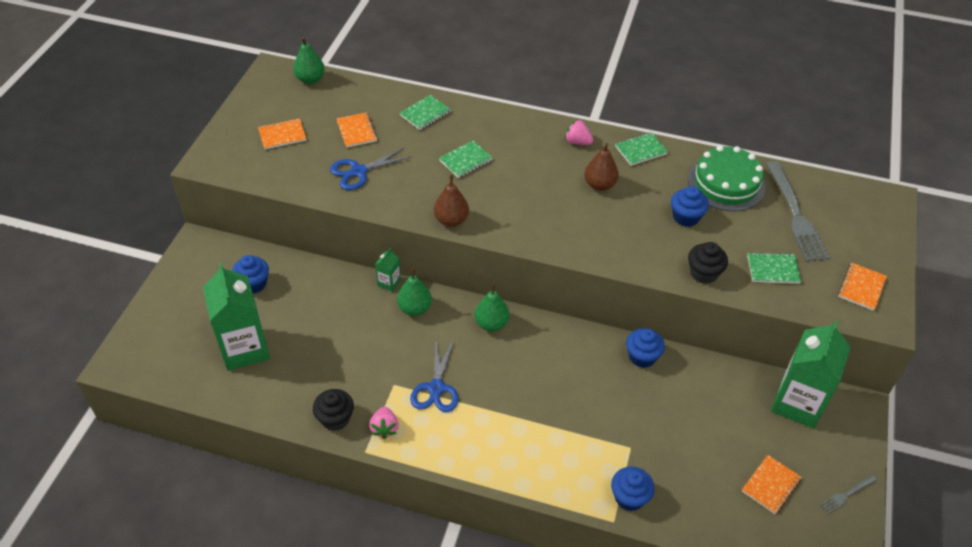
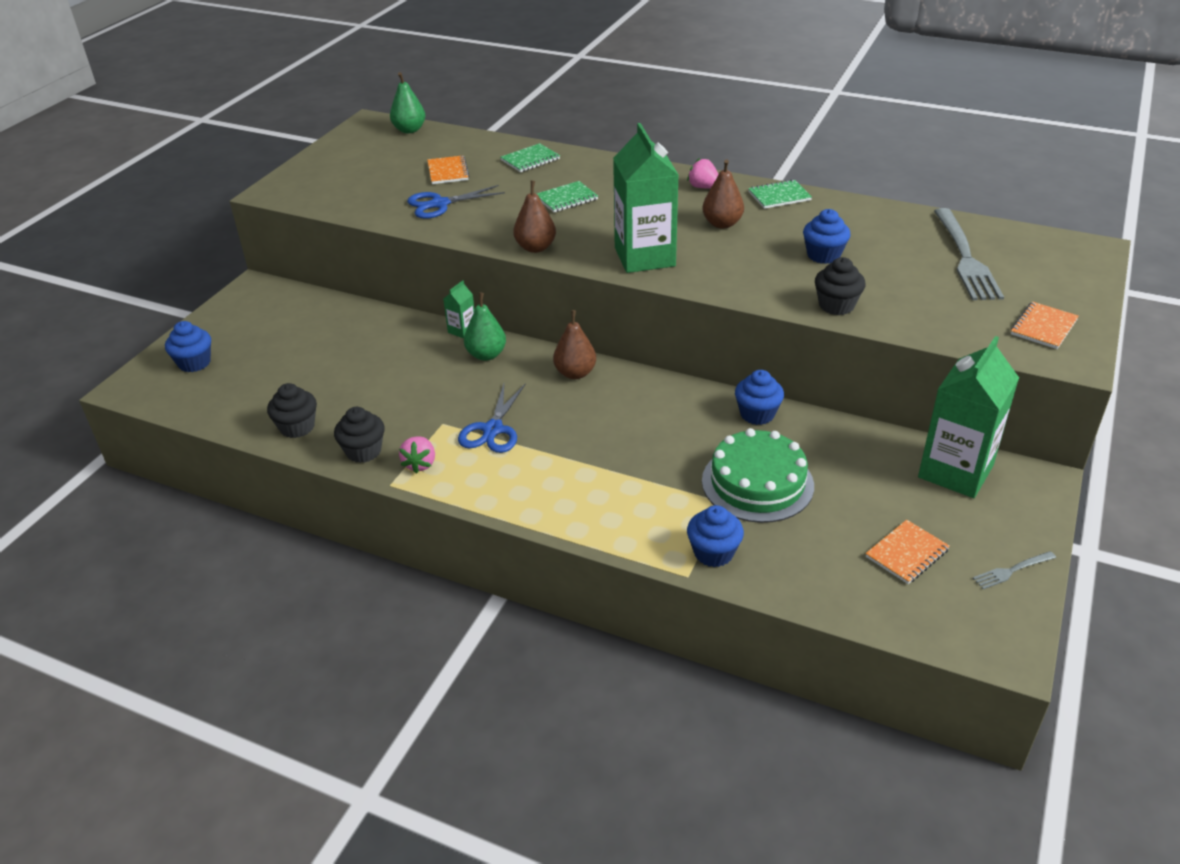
camera: 10 degrees right, 10 degrees down
green carton [203,263,270,371] -> green carton moved to [613,123,678,273]
blue cupcake [232,255,269,293] -> blue cupcake moved to [165,321,211,372]
orange notebook [258,118,306,149] -> none
green pear [474,283,510,331] -> brown pear [553,310,596,379]
green cake [688,146,766,211] -> green cake moved to [702,428,814,523]
green notebook [747,252,801,283] -> none
none -> black cupcake [267,383,317,438]

